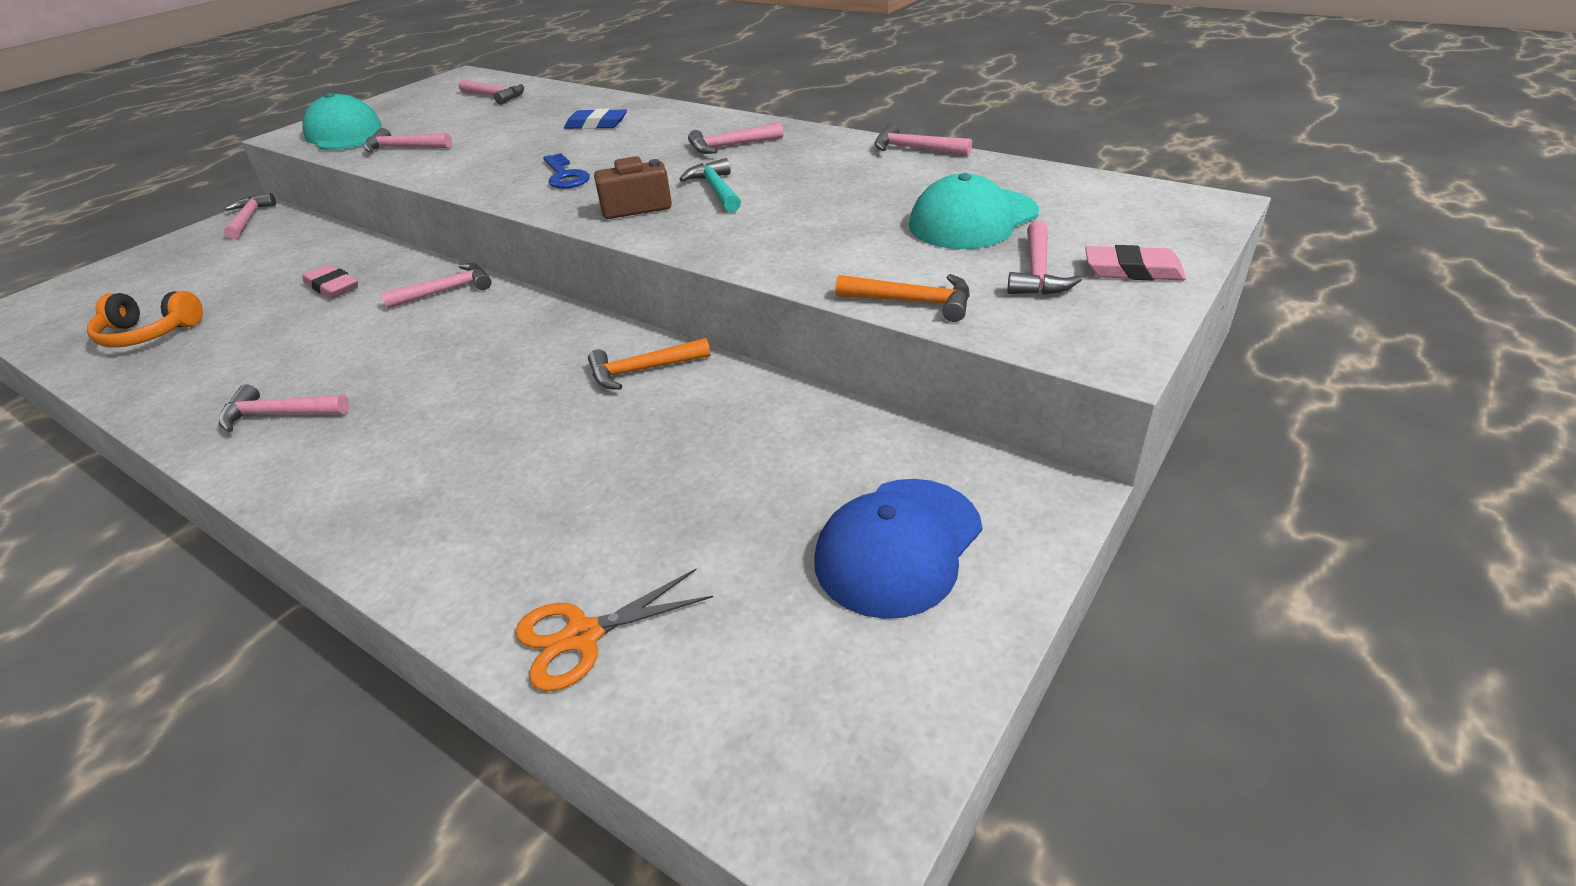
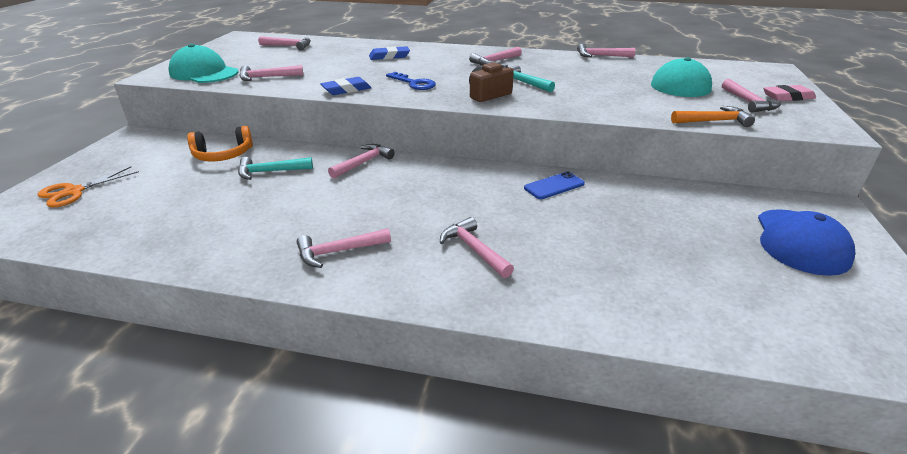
camera: 25 degrees left, 5 degrees down
orange headphones [87,291,203,348] -> orange headphones moved to [187,126,253,162]
pink hammer [224,193,276,239] -> pink hammer moved to [440,217,514,278]
pink eraser [303,264,358,299] -> turquoise hammer [238,157,313,180]
orange scissors [515,568,713,691] -> orange scissors moved to [37,166,139,208]
orange hammer [588,338,711,390] -> blue phone [524,171,585,199]
none -> blue eraser [320,77,371,95]

